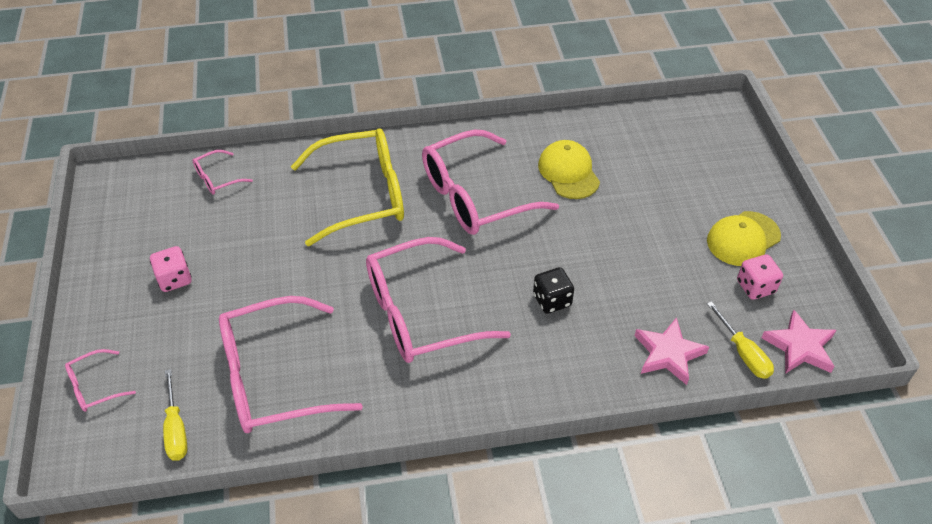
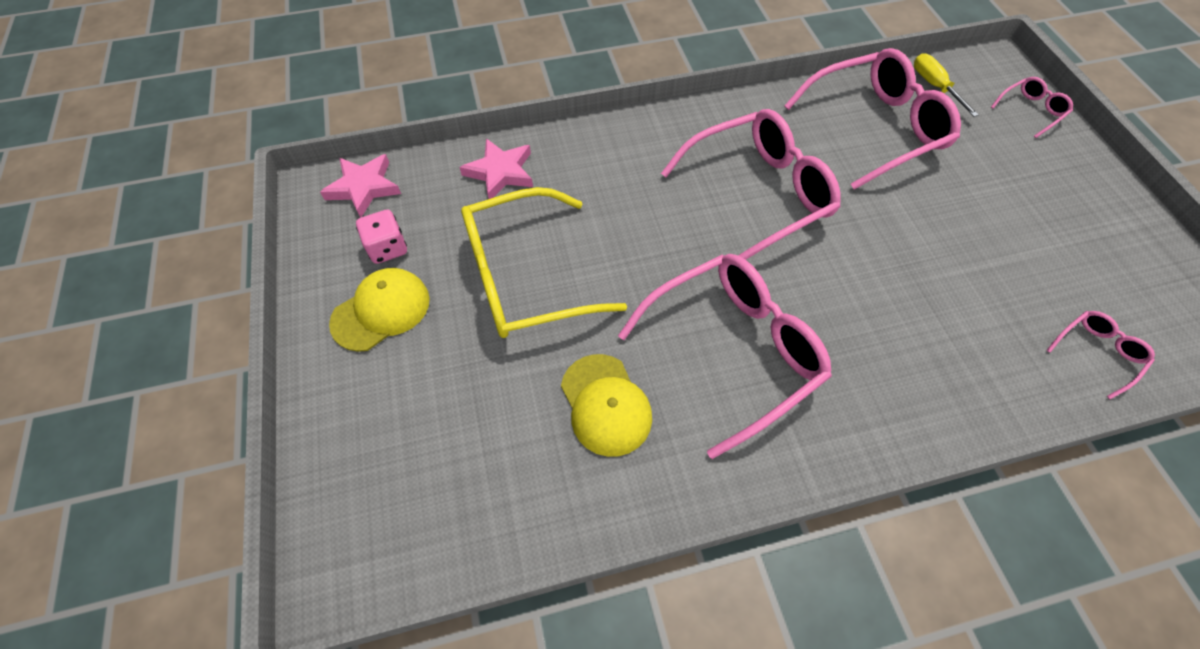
camera: 175 degrees right, 10 degrees up
pink dice [150,246,192,292] -> none
yellow glasses [291,128,404,246] -> yellow glasses moved to [461,187,627,338]
black dice [533,267,574,314] -> none
yellow screwdriver [707,301,774,379] -> none

